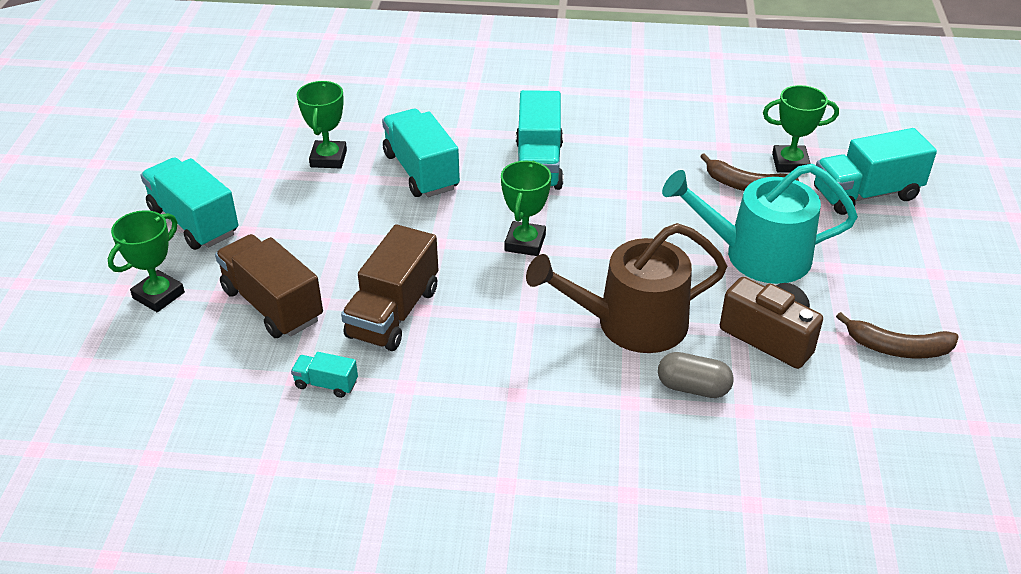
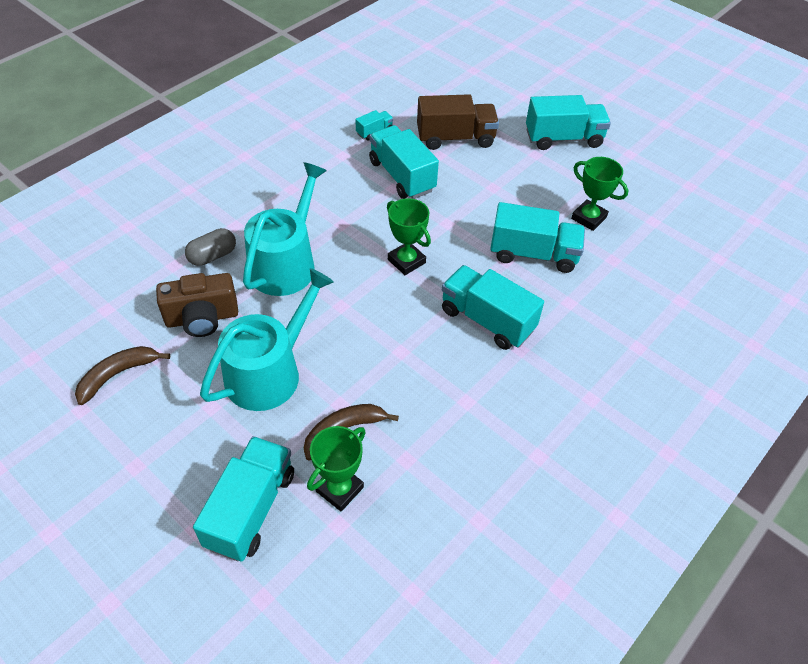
camera: 125 degrees right, 10 degrees up
green trophy [108,210,185,312] -> none
brown truck [341,224,438,351] -> turquoise truck [369,125,439,199]
brown watering can [526,223,727,353] -> turquoise watering can [243,162,327,296]

